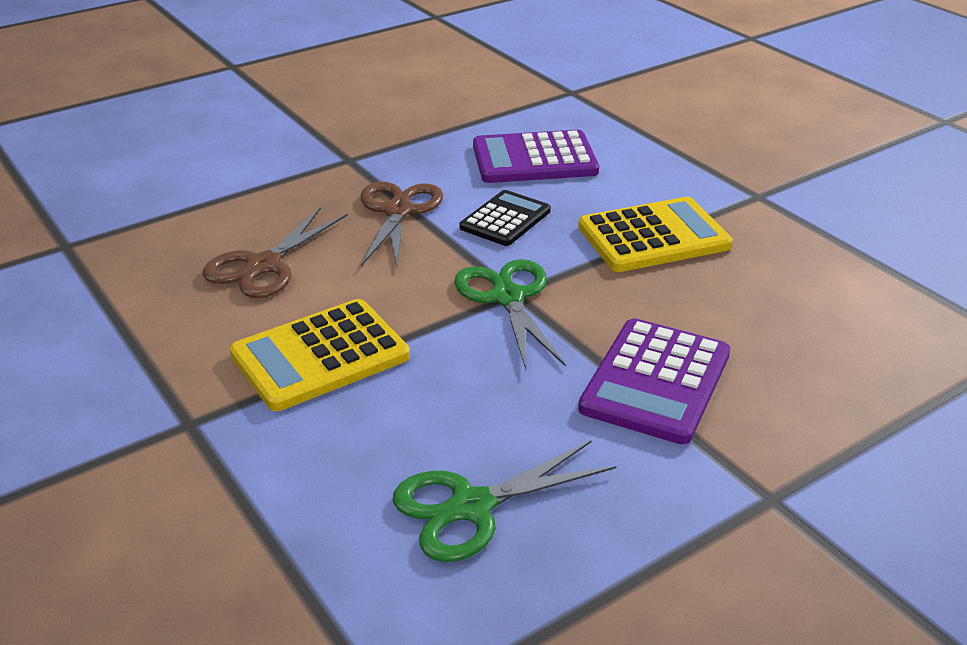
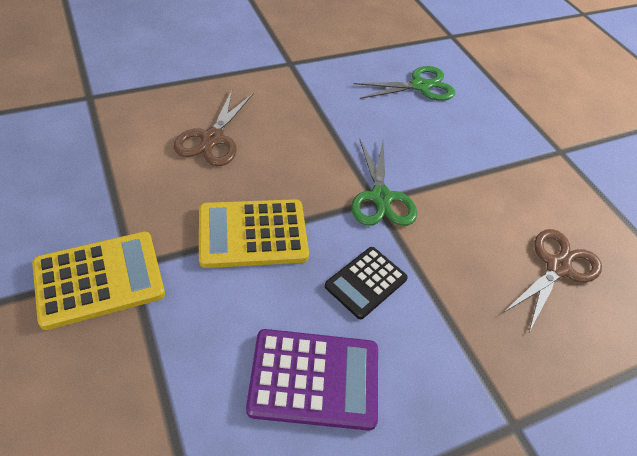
camera: 175 degrees left, 15 degrees up
yellow calculator [229,299,410,411] -> yellow calculator moved to [32,232,165,330]
brown scissors [361,181,443,269] -> brown scissors moved to [174,90,253,166]
purple calculator [578,318,730,445] -> none

